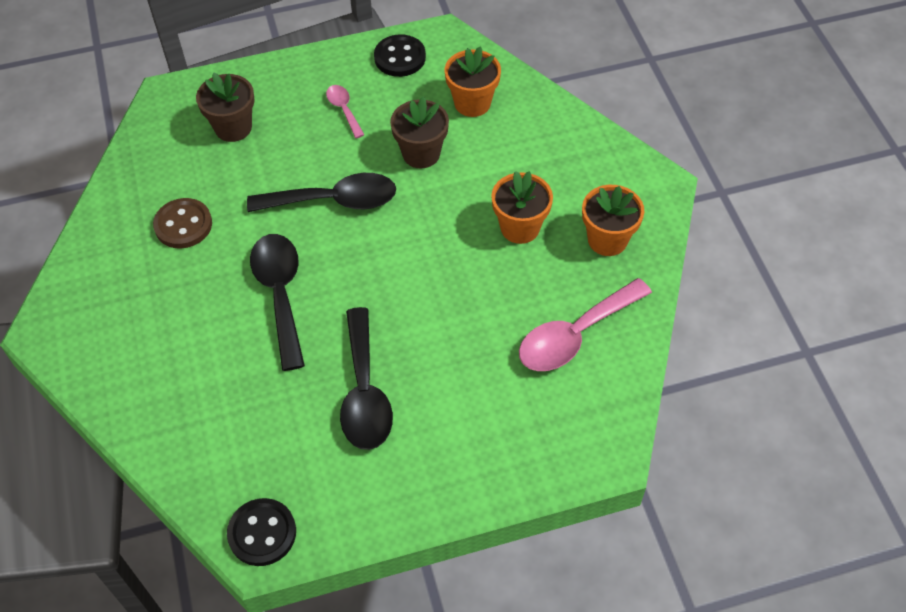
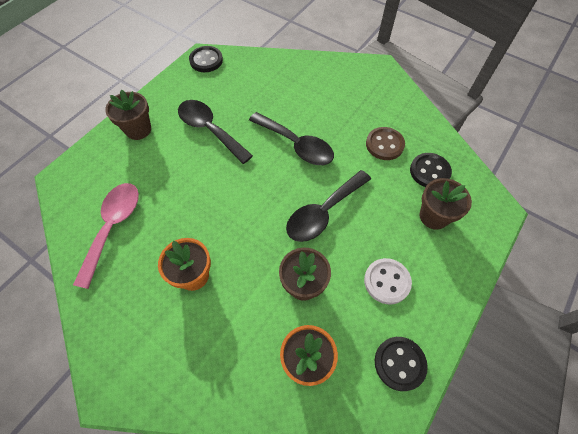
camera: 140 degrees right, 5 degrees up
pink spoon [326,85,364,138] -> white button [364,258,412,304]
orange flower pot [582,185,644,256] -> none
none -> brown flower pot [105,90,151,140]
none -> black button [410,153,452,187]

